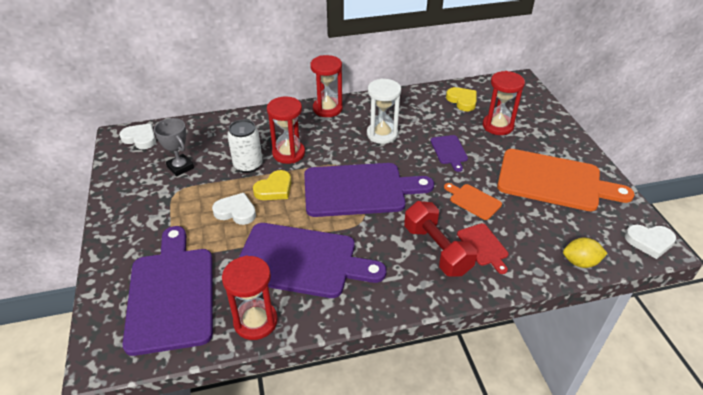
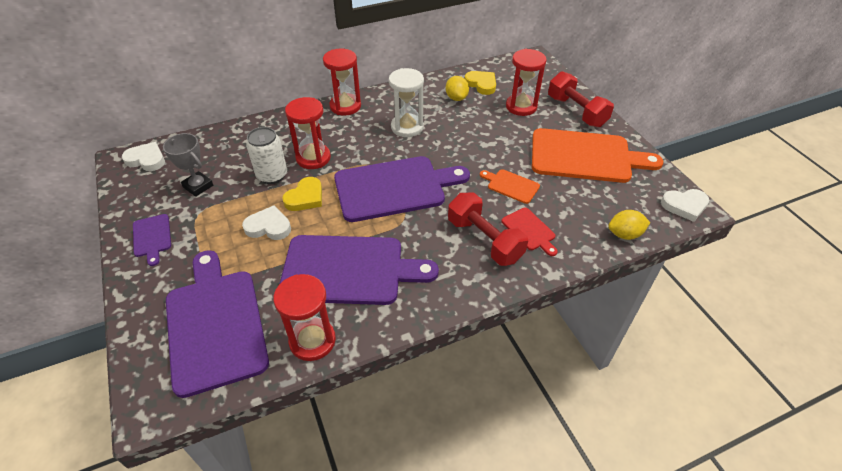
camera: 10 degrees left, 5 degrees up
purple cutting board [430,135,468,172] -> purple cutting board moved to [133,214,171,266]
none -> yellow lemon [446,76,469,101]
none -> red dumbbell [548,71,614,127]

